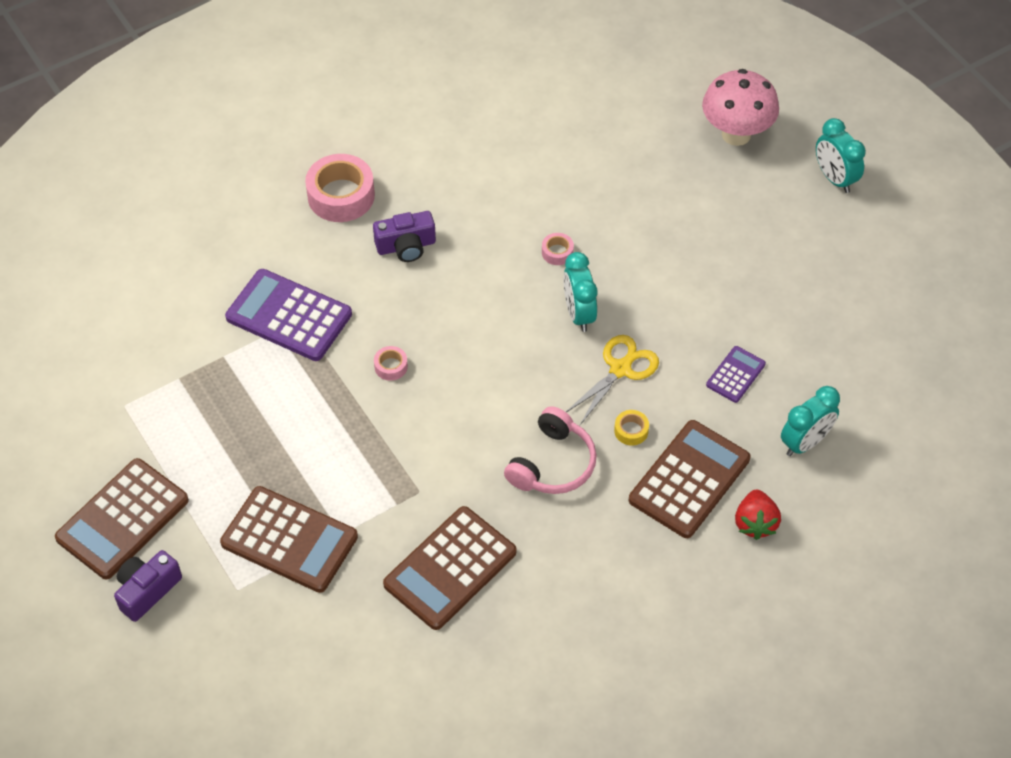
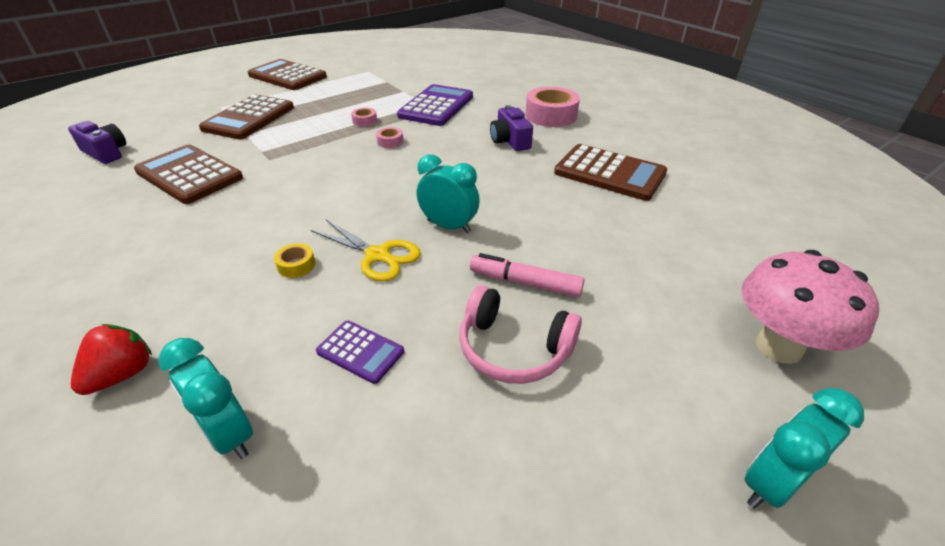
camera: 85 degrees right, 15 degrees down
purple camera [114,550,182,622] -> purple camera moved to [68,121,126,164]
pink headphones [504,406,597,494] -> pink headphones moved to [460,285,582,384]
pink tape [542,233,574,265] -> pink tape moved to [351,108,377,127]
turquoise clock [563,252,598,332] -> turquoise clock turned 45 degrees clockwise [417,154,480,233]
brown calculator [629,420,750,538] -> brown calculator moved to [554,144,667,201]
red strawberry [735,490,781,540] -> red strawberry turned 120 degrees clockwise [71,324,152,395]
none -> pink marker [470,253,584,297]

